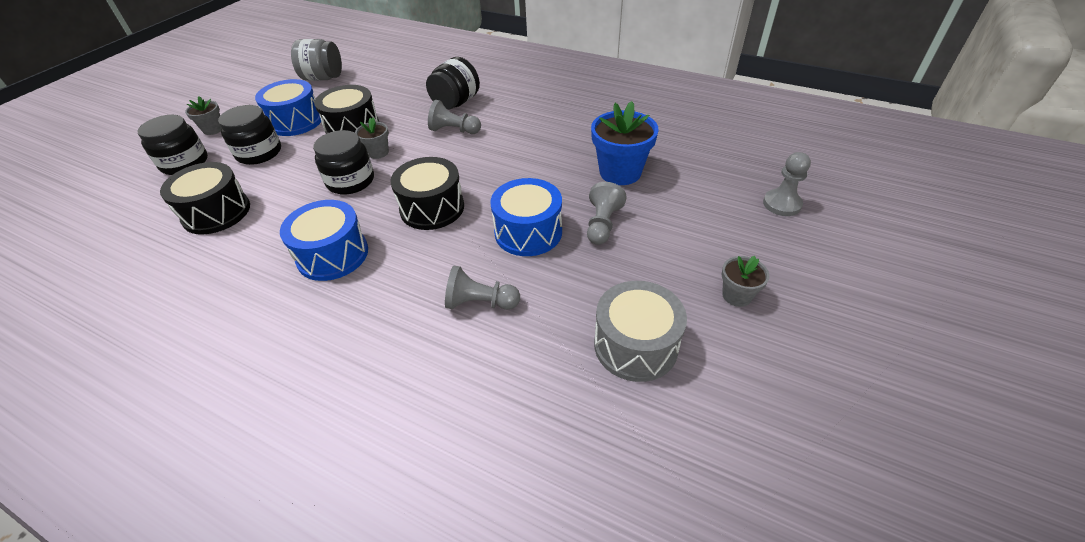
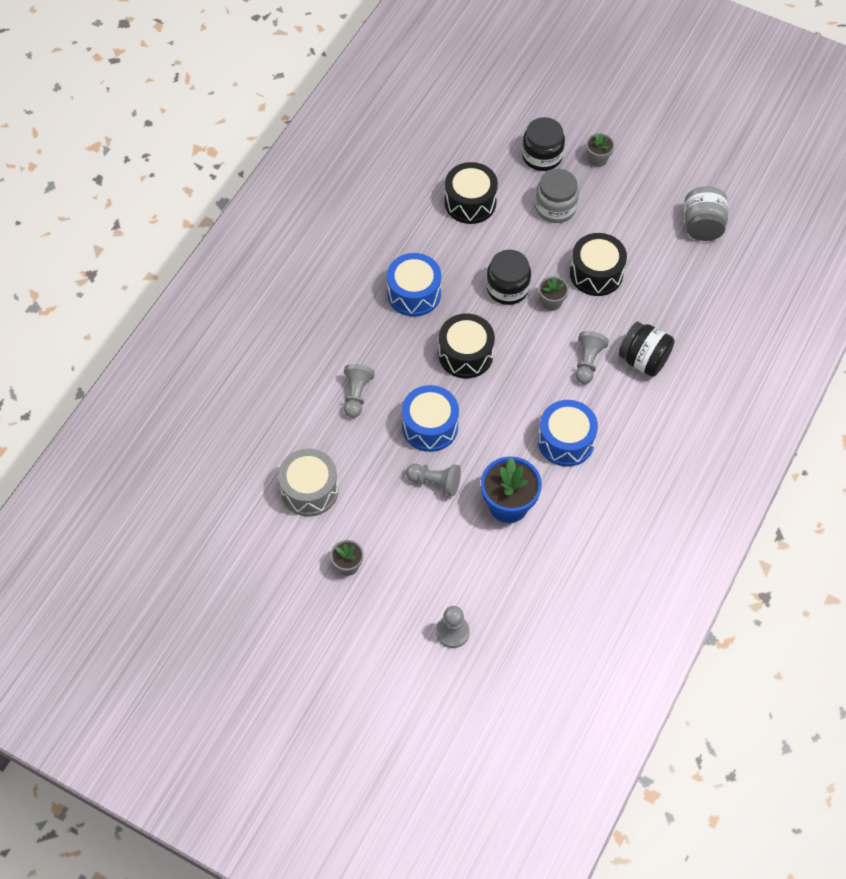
camera: 90 degrees right, 15 degrees up
black jar [218,105,281,165] -> grey jar [535,169,579,223]
blue drum [255,79,321,136] -> blue drum moved to [538,400,598,467]

